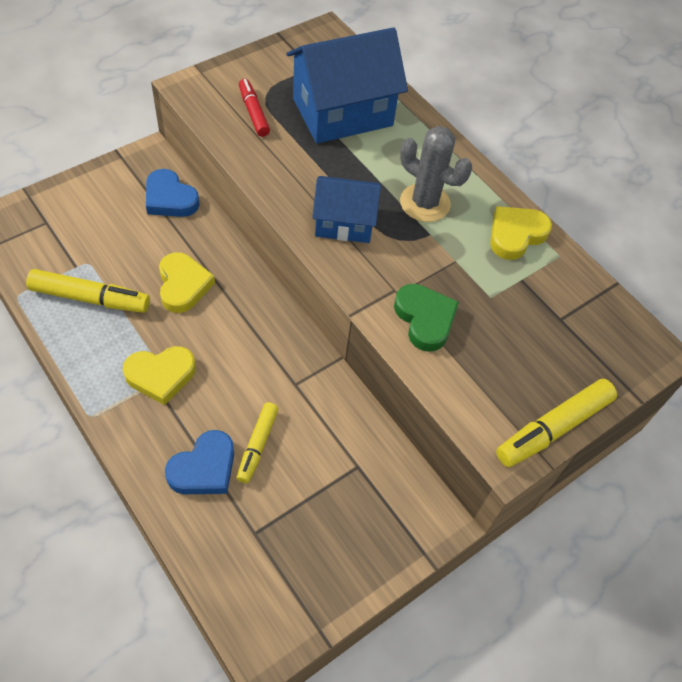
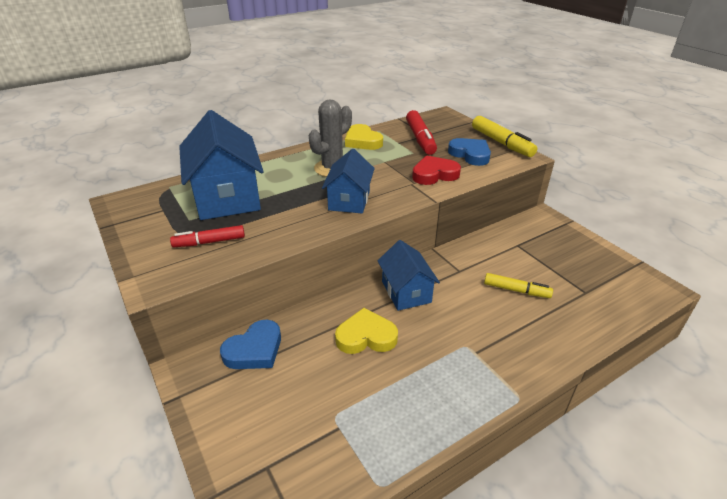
camera: 80 degrees left, 20 degrees down
yellow marker [26,269,150,313] -> none
yellow heart [123,346,196,405] -> none
blue heart [165,430,234,494] -> blue heart moved to [448,138,491,166]
green heart [394,284,459,352] -> red heart [412,155,461,185]
none -> blue house [378,240,440,311]
none -> red marker [406,110,437,155]

